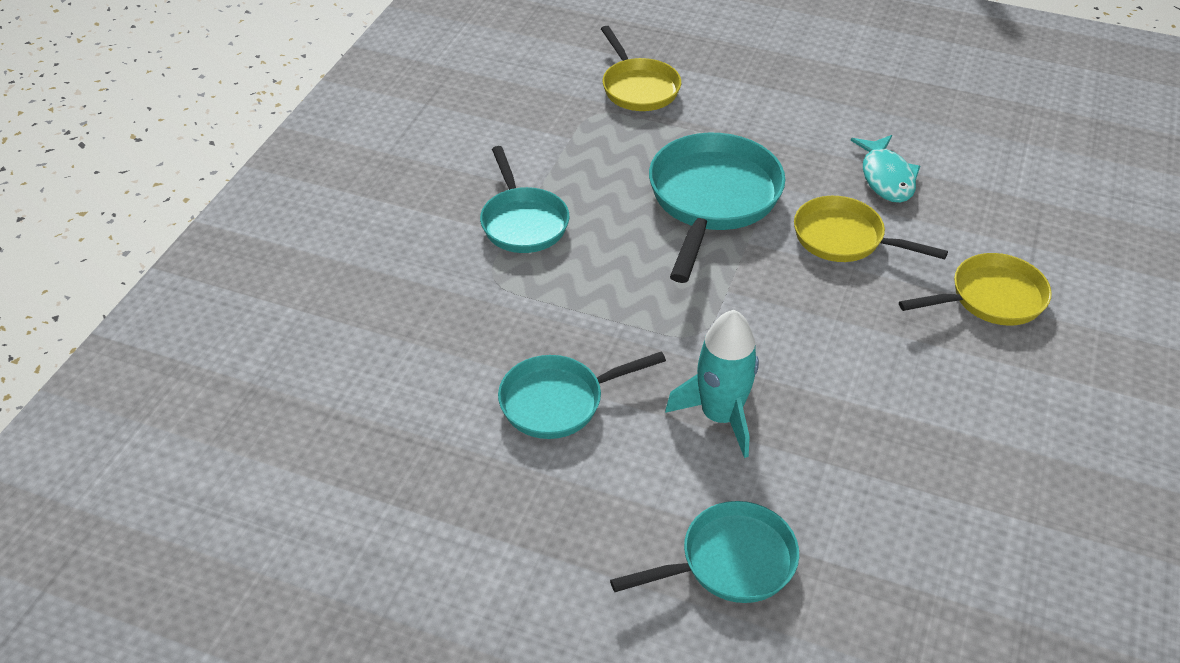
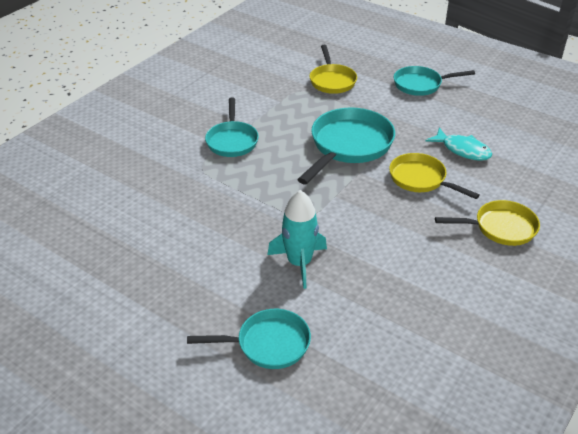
camera: 15 degrees right, 5 degrees down
turquoise pan [498,351,666,439] -> turquoise pan moved to [394,66,475,96]
turquoise fish [851,135,920,203] -> turquoise fish turned 60 degrees counterclockwise [425,127,492,161]

